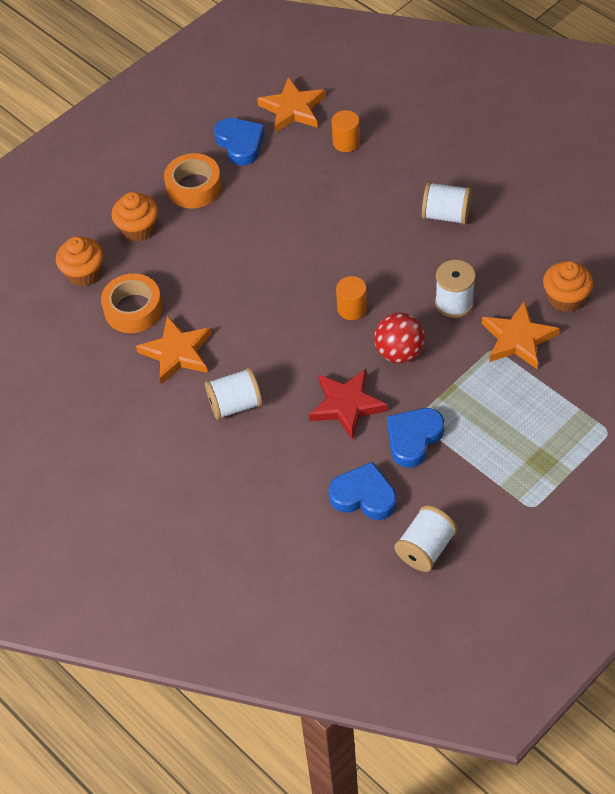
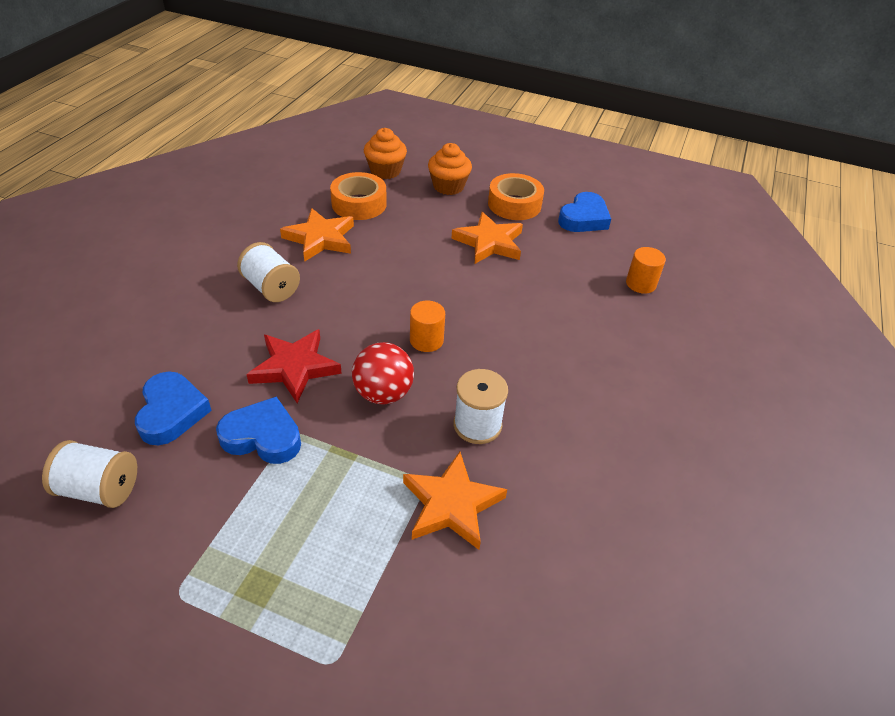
camera: 60 degrees right, 10 degrees down
orange star [257,77,325,133] -> orange star moved to [451,212,523,264]
white spool [422,182,472,225] -> none
orange cupcake [543,261,593,312] -> none

